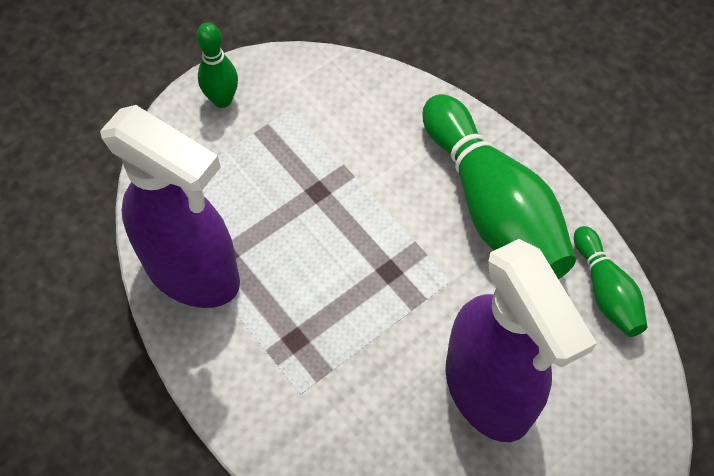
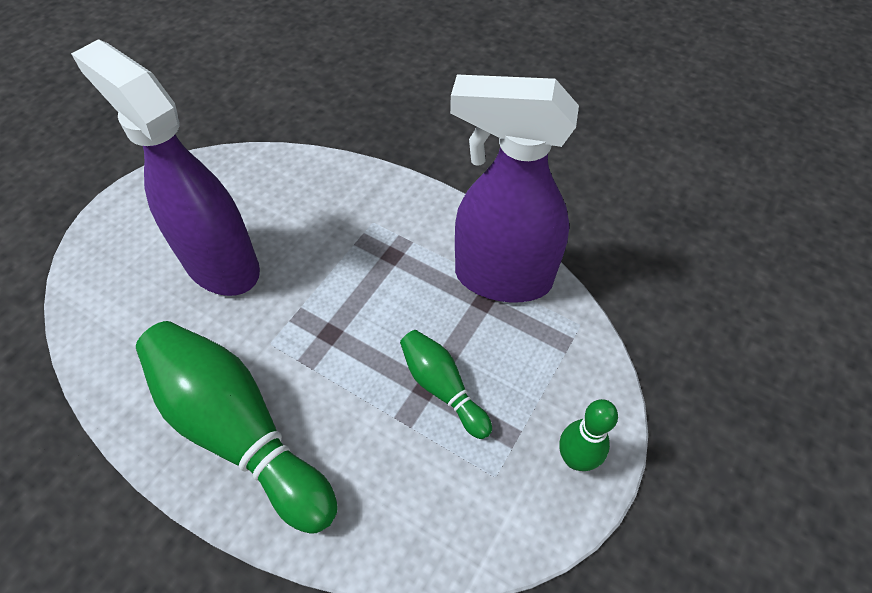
camera: 160 degrees right, 5 degrees down
green bowling pin [574,226,647,337] -> green bowling pin moved to [400,330,492,439]

